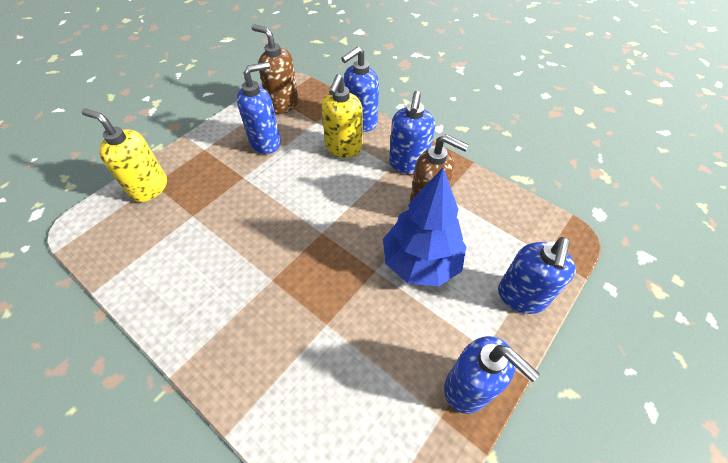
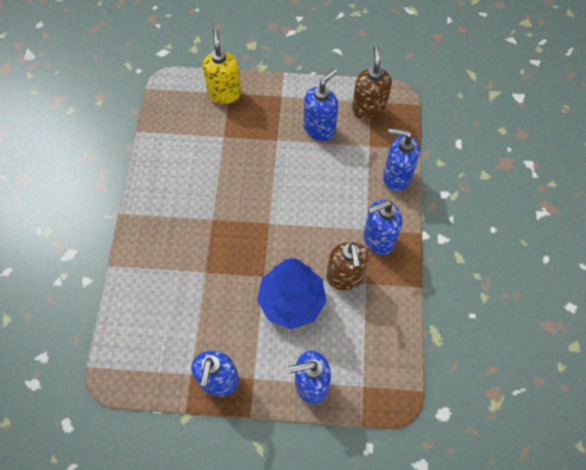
camera: 55 degrees right, 10 degrees up
blue soap dispenser [237,62,281,154] -> blue soap dispenser turned 75 degrees counterclockwise [304,68,338,141]
yellow soap dispenser [321,74,363,158] -> none

